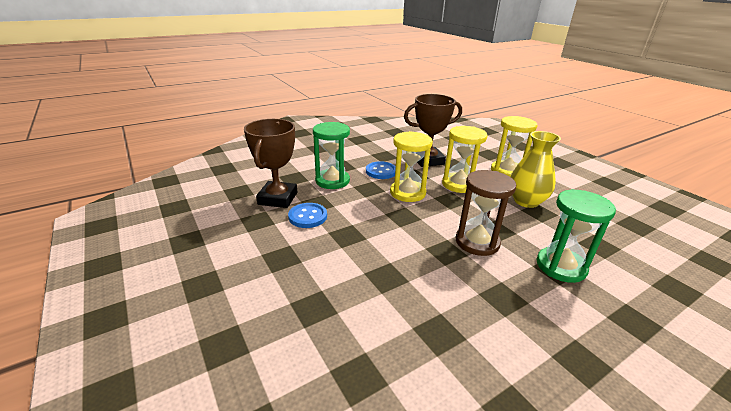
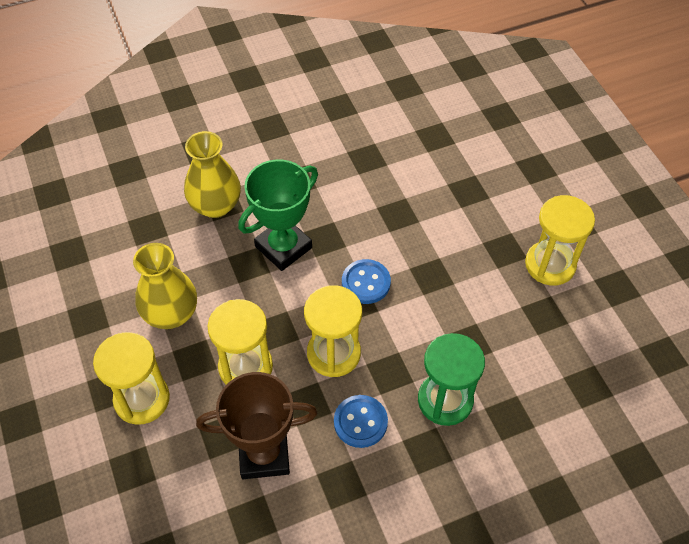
camera: 170 degrees left, 25 degrees up
brown trophy [244,119,297,208] -> none
blue button [288,203,327,228] -> blue button moved to [342,259,391,304]
brown hourglass [456,170,516,256] -> green trophy [238,160,318,271]
green hourglass [537,189,616,283] -> yellow vase [184,131,241,218]
none -> yellow hourglass [525,195,595,286]

